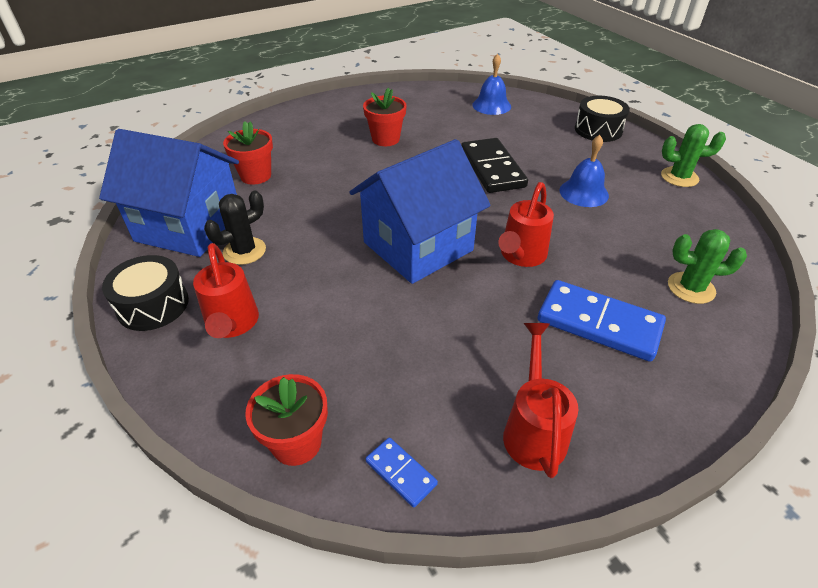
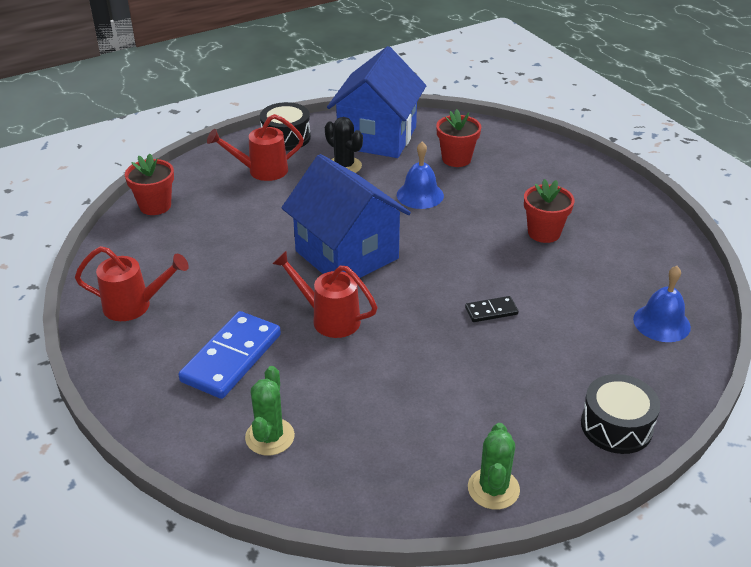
camera: 90 degrees right, 5 degrees down
blue domino [366,438,438,507] -> none
black domino [461,138,528,193] -> black domino [465,296,519,322], size x0.49
blue bell [559,135,609,207] -> blue bell moved to [397,142,444,209]

